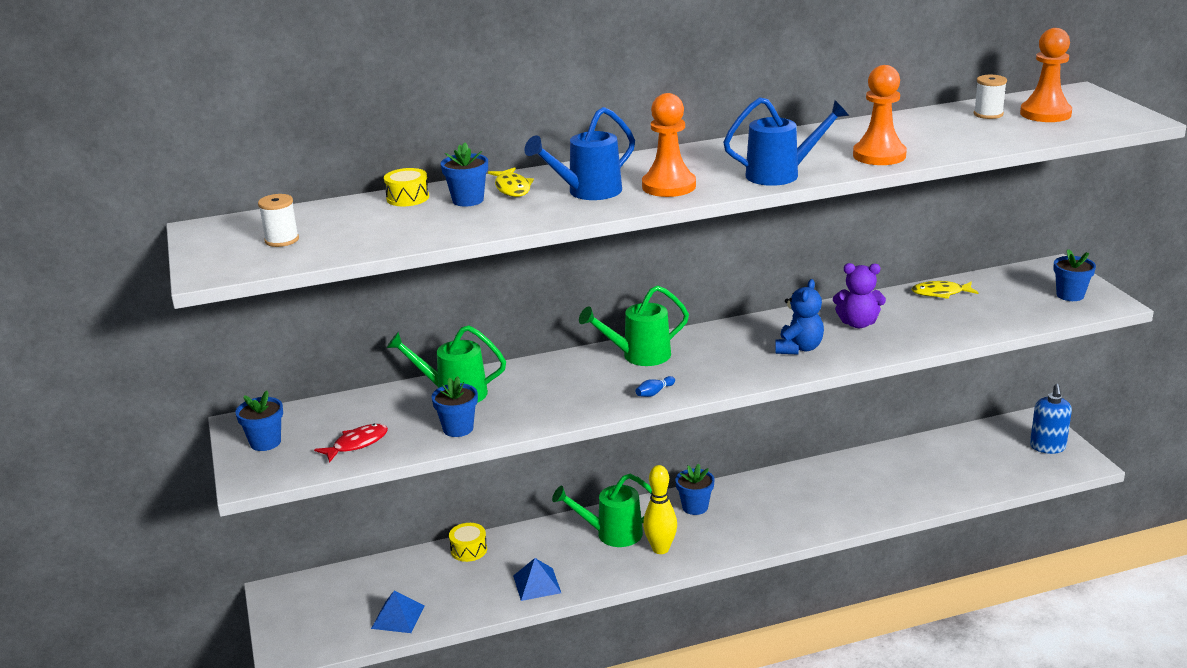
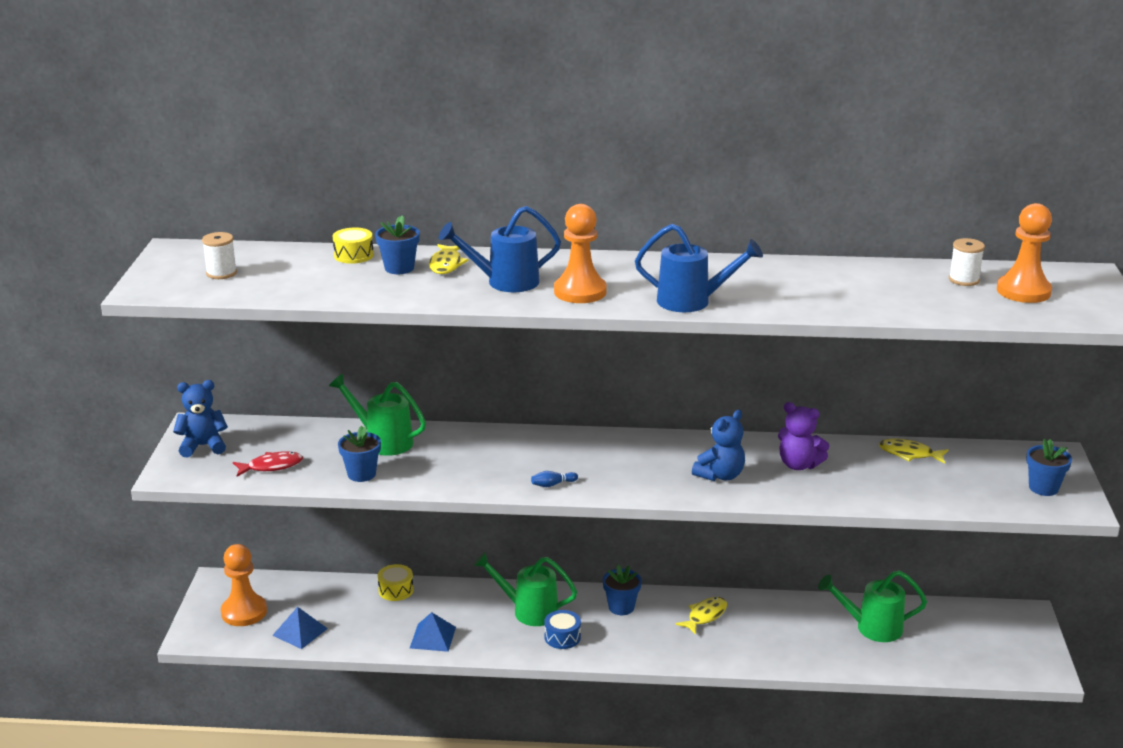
camera: 20 degrees right, 0 degrees up
blue flower pot [236,391,283,451] -> blue teddy bear [173,380,228,457]
green watering can [579,285,689,366] -> green watering can moved to [818,570,927,642]
yellow bowling pin [643,465,677,554] -> blue drum [544,610,581,649]
orange pawn [853,65,907,165] -> orange pawn moved to [221,544,267,626]
blue soap dispenser [1030,384,1072,454] -> none
none -> yellow fish [675,597,727,635]

